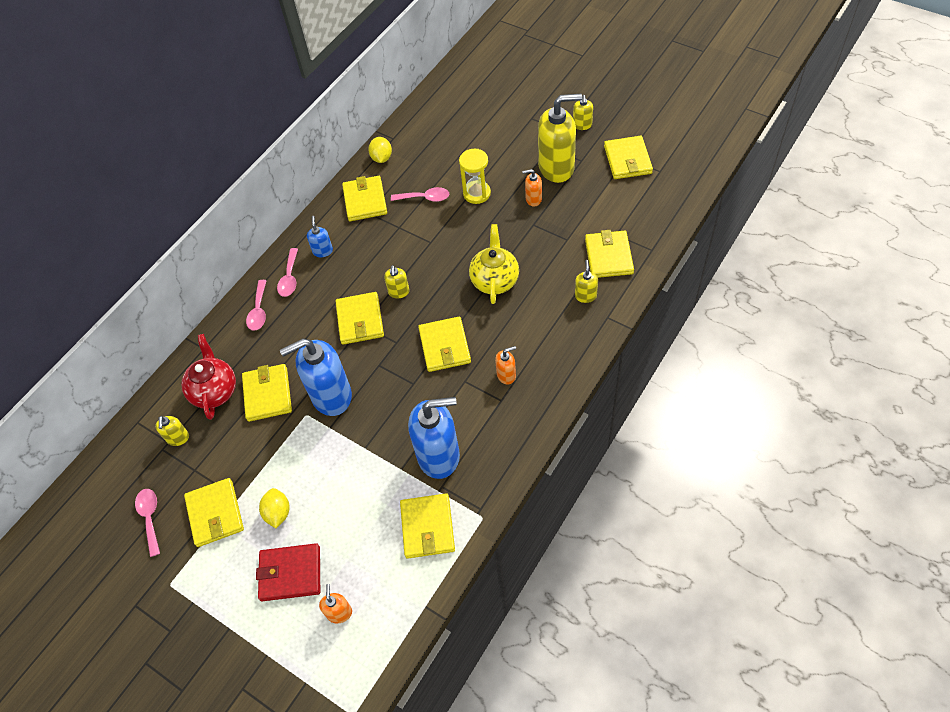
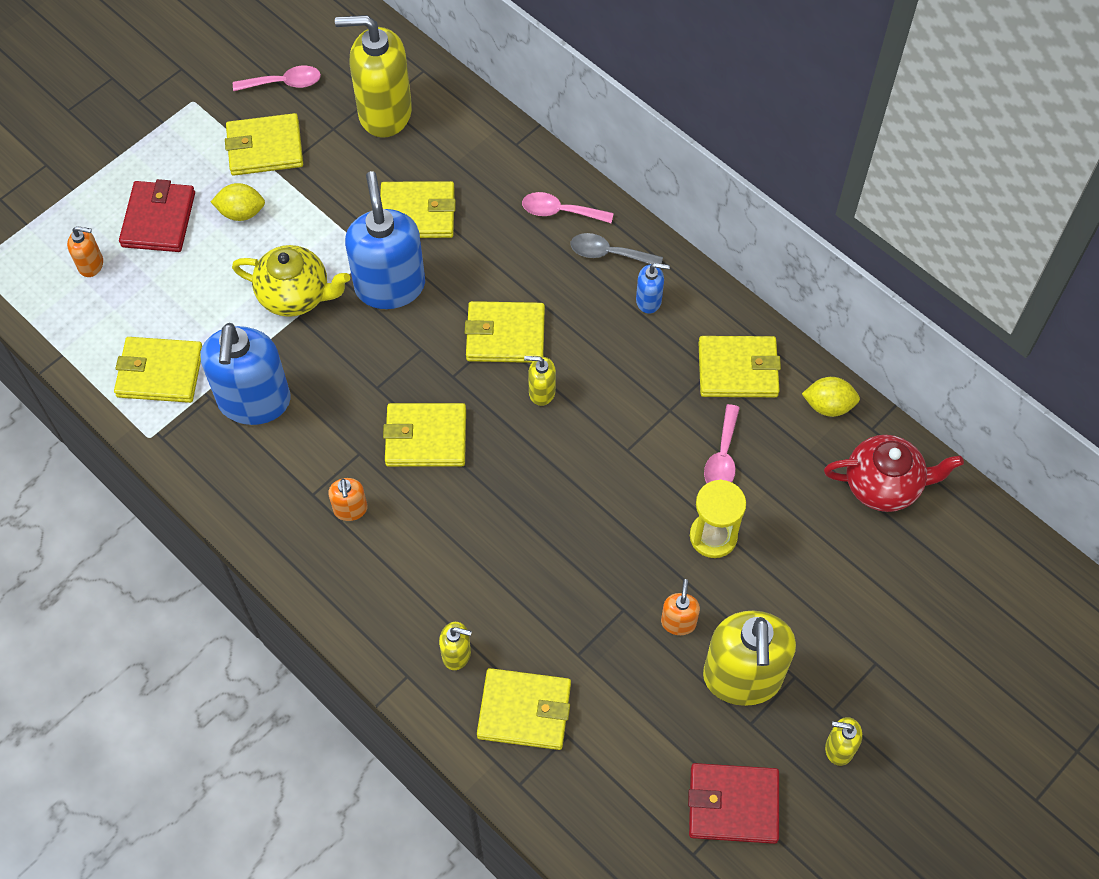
camera: 95 degrees right, 5 degrees up
yellow soap dispenser [155,416,189,446] -> yellow soap dispenser [335,15,412,138], size x2.21
red teapot [181,334,236,420] -> red teapot moved to [824,435,964,512]
pink spoon [277,248,298,297] -> grey spoon [571,233,663,265]
yellow teapot [469,224,519,304] -> yellow teapot moved to [232,245,350,317]
yellow wallet [604,136,653,179] -> red wallet [688,763,779,844]

